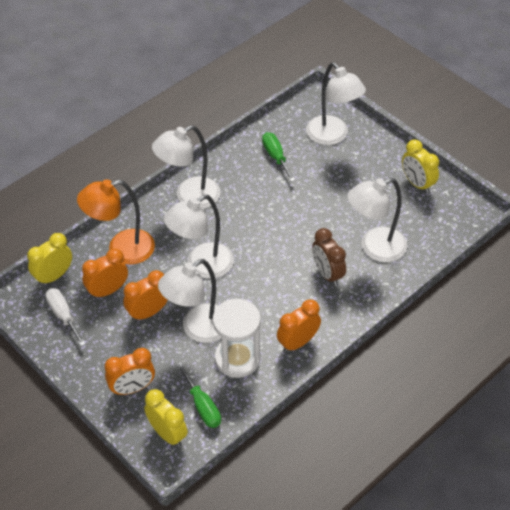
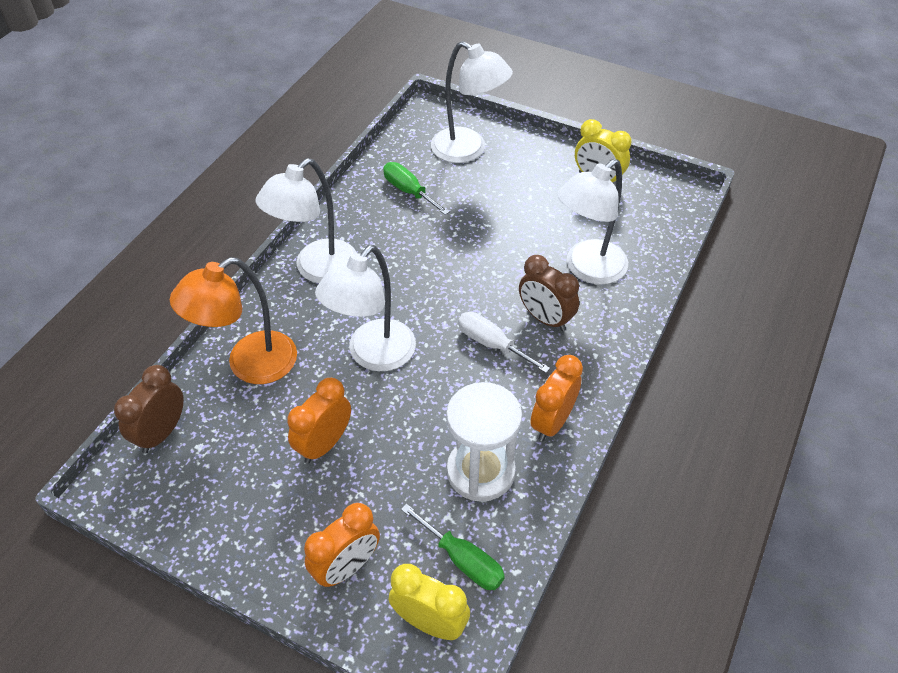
camera: 20 degrees left, 0 degrees up
yellow clock [27,233,72,286] -> brown clock [114,365,184,453]
white screwdriver [45,288,86,346] -> white screwdriver moved to [458,312,550,373]
orange clock [82,248,128,299] -> none
white lamp [158,259,221,343] -> none

